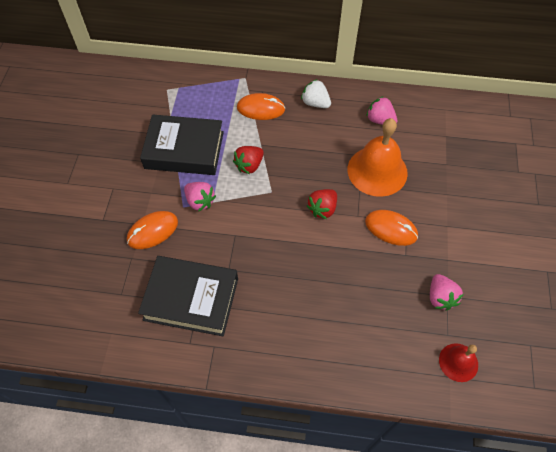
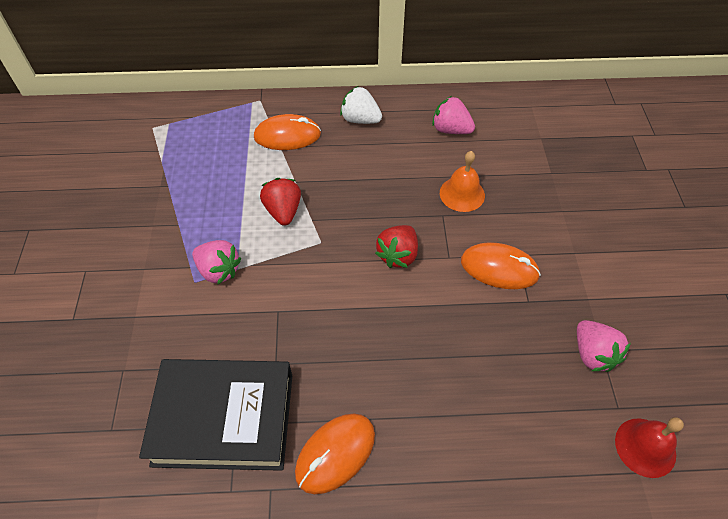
camera: 10 degrees left, 5 degrees down
orange mouse [127,211,178,249] -> orange mouse moved to [295,413,375,494]
black book [140,114,224,175] -> none
red strawberry [233,146,264,174] -> red strawberry turned 135 degrees clockwise [260,178,301,226]
orange bell [348,118,408,197] -> orange bell [440,151,485,212], size x0.54

